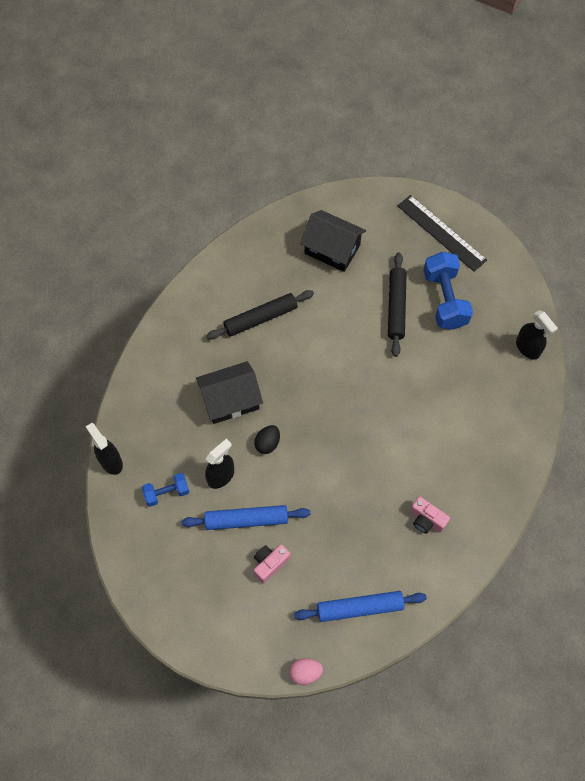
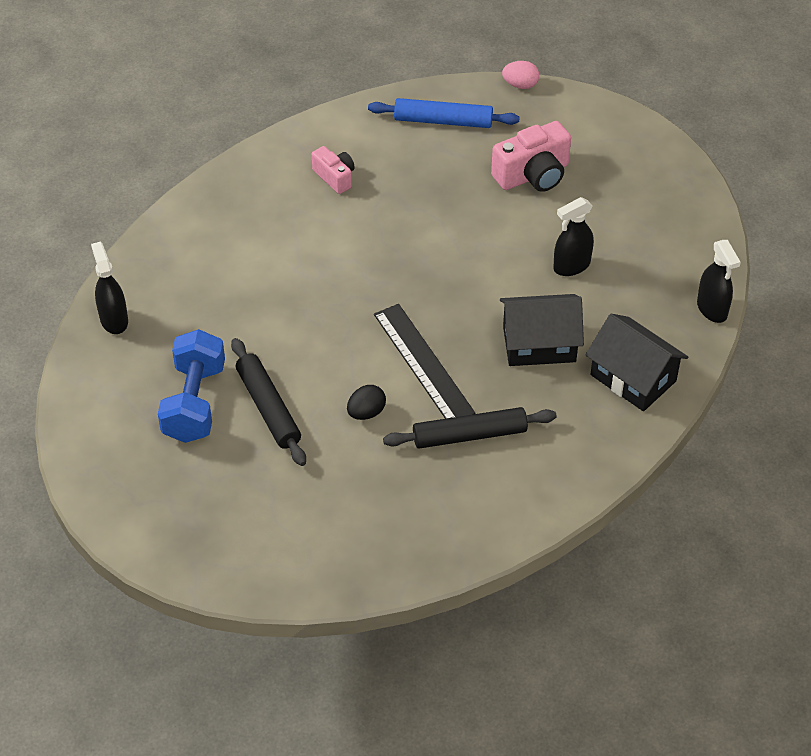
camera: 165 degrees left, 15 degrees down
blue dumbbell [142,473,189,507] -> none
blue rolling pin [182,505,310,530] -> none
black egg [254,425,280,454] -> black egg moved to [347,385,386,420]
pink camera [254,544,290,583] -> pink camera [491,121,571,192], size x1.68
black house [300,210,366,272] -> black house moved to [586,314,688,411]
black rolling pin [388,252,407,357] -> black rolling pin turned 45 degrees counterclockwise [231,338,306,466]
black ruler [398,195,487,272] -> black ruler moved to [374,304,475,419]

